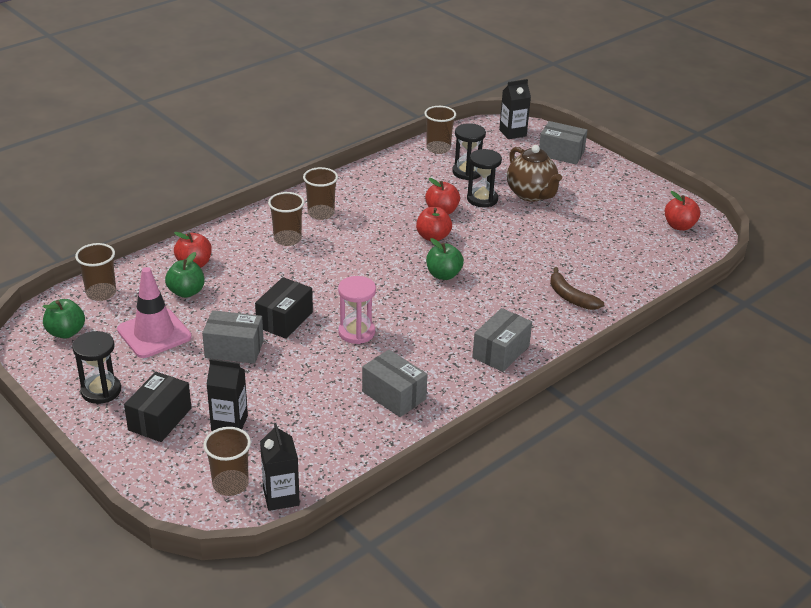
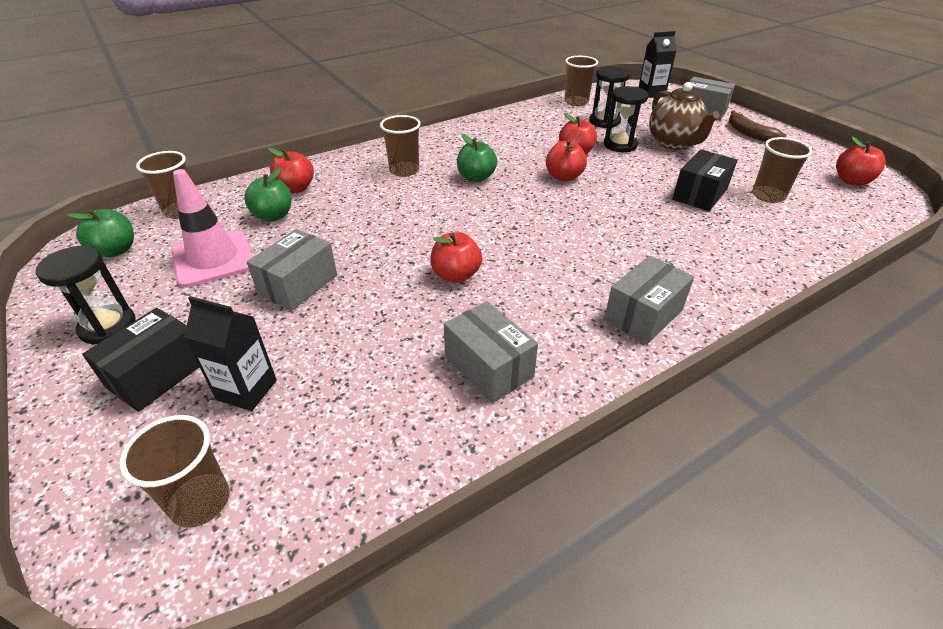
camera: 10 degrees right, 5 degrees up
grey box [202,310,264,364] -> grey box turned 75 degrees counterclockwise [247,229,337,311]
black box [255,277,313,339] -> black box moved to [672,149,738,211]
black carton [260,423,300,511] -> none
brown cup [303,167,338,220] -> brown cup moved to [752,137,812,203]
pink hourglass [338,276,376,344] -> red apple [430,232,482,283]
green apple [426,238,464,280] -> green apple moved to [457,134,497,182]
brown banana [550,267,604,310] -> brown banana moved to [729,111,786,142]

